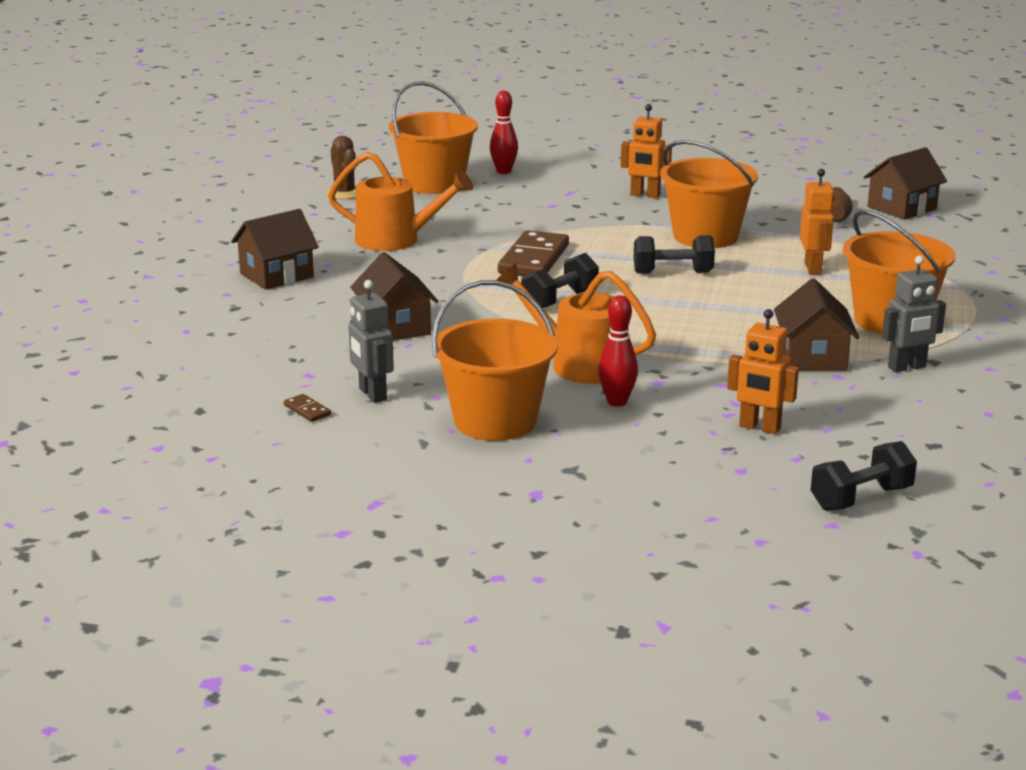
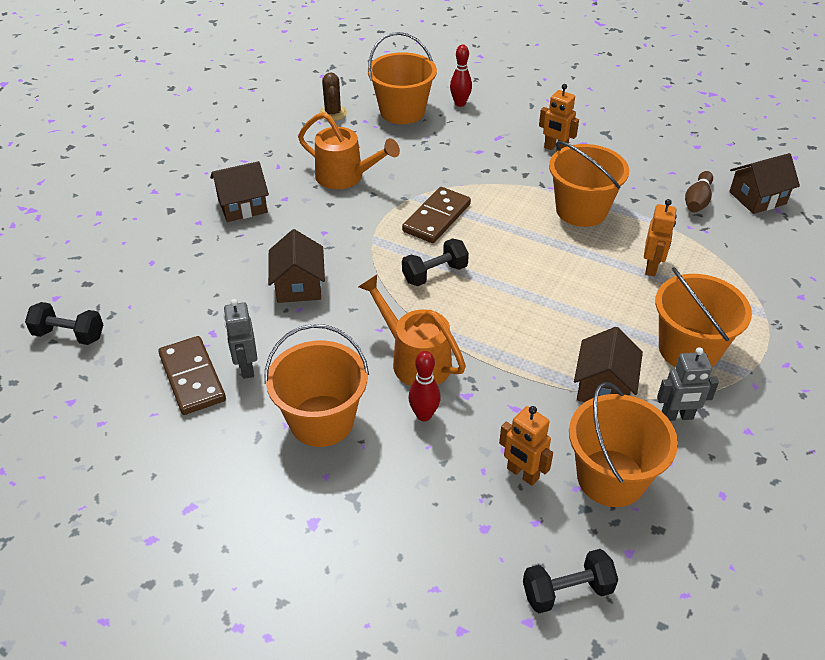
camera: 15 degrees right, 20 degrees up
brown domino [284,394,331,422] -> brown domino [158,336,226,415], size x2.38
black dumbbell [634,235,715,274] -> black dumbbell moved to [25,302,103,345]
none -> orange bucket [569,382,678,507]

